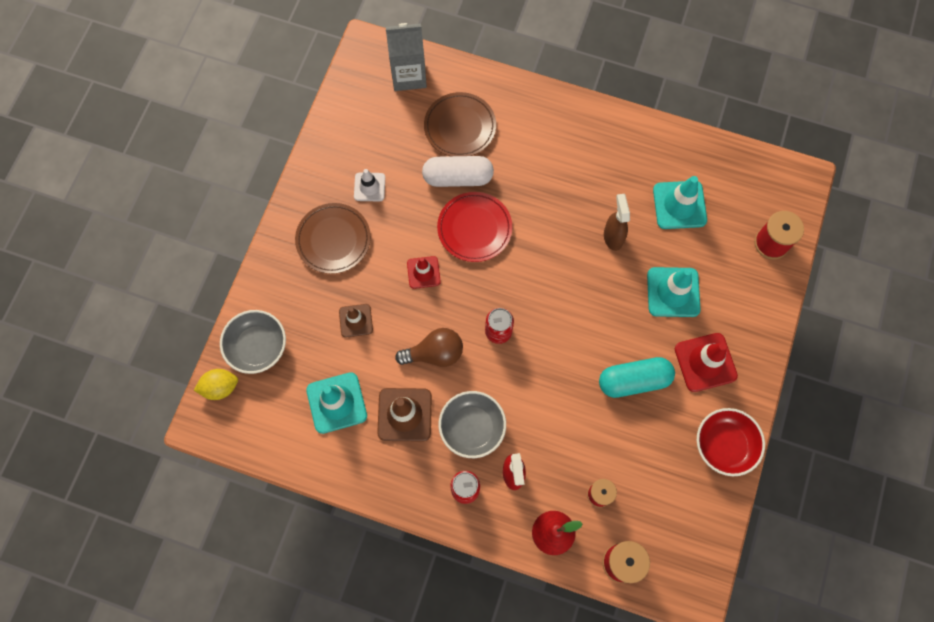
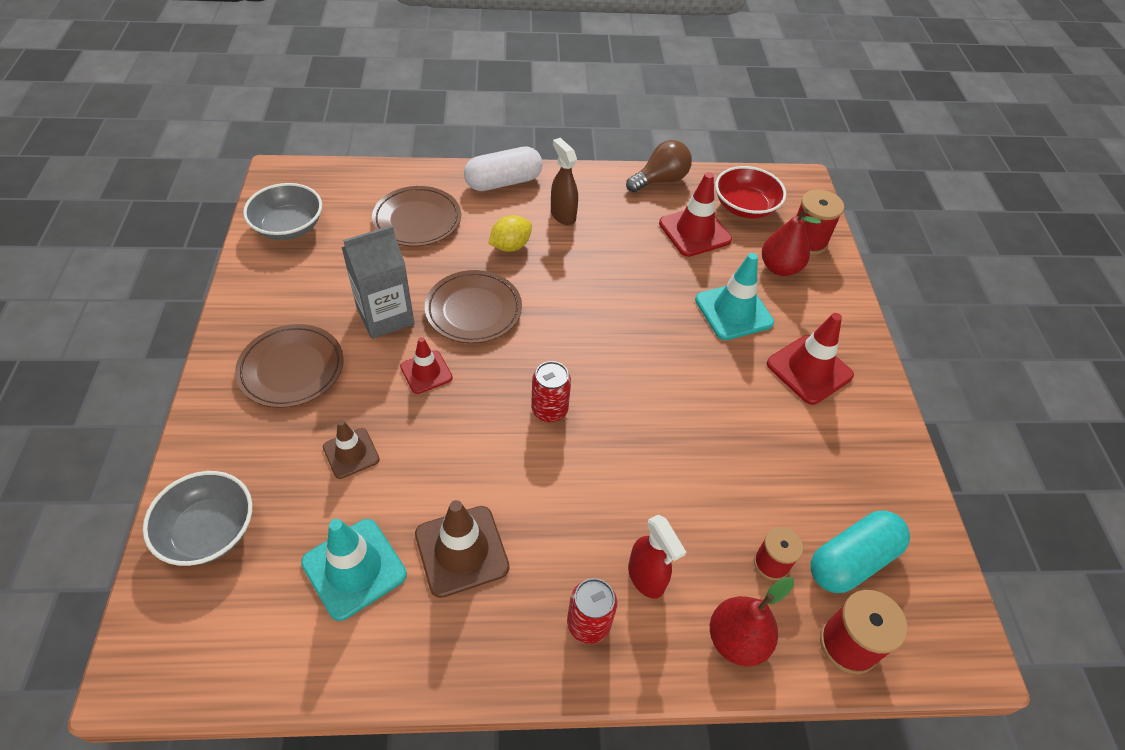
camera: 25 degrees left, 20 degrees down
yellow lemon [194,369,238,400] -> yellow lemon moved to [489,215,532,252]
white traffic cone [354,169,385,201] -> none
grey carton [386,23,427,91] -> grey carton moved to [341,226,415,339]
brown light bulb [395,328,463,367] -> brown light bulb moved to [626,140,692,192]
white capsule [422,156,494,187] -> white capsule moved to [464,147,543,191]
red plate [437,192,512,262] -> brown plate [425,270,522,344]
grey bowl [438,391,506,458] -> grey bowl moved to [243,183,322,240]
turquoise capsule [599,357,675,398] -> turquoise capsule moved to [811,511,910,593]
brown spray bottle [604,194,630,251] -> brown spray bottle moved to [551,138,578,225]
turquoise traffic cone [653,176,707,229] -> red traffic cone [659,172,732,257]
red bowl [697,408,765,476] -> red bowl moved to [715,166,786,219]
none -> red pear [762,209,822,276]

